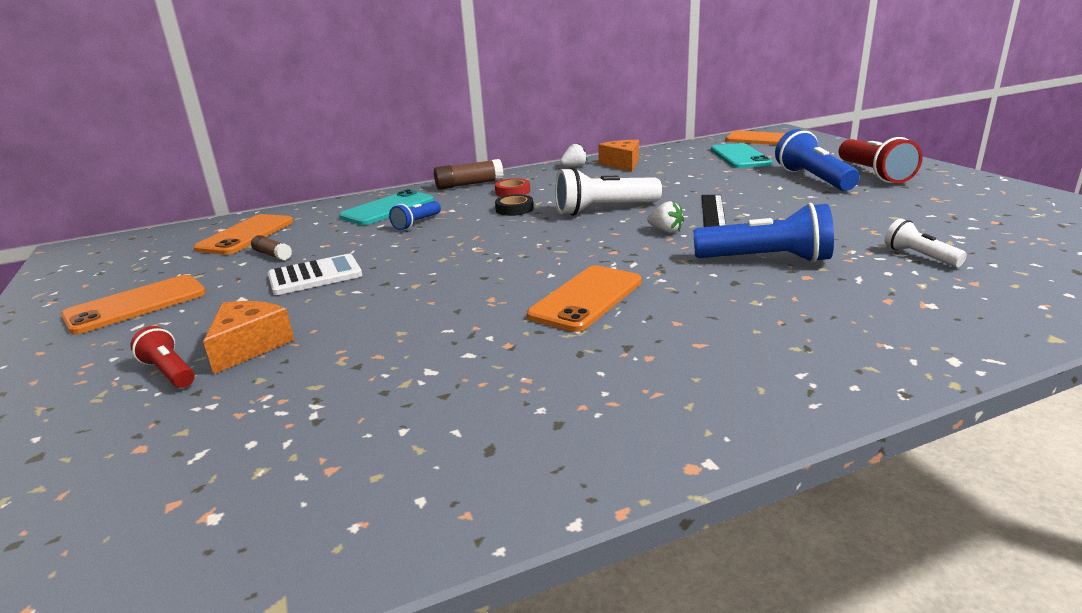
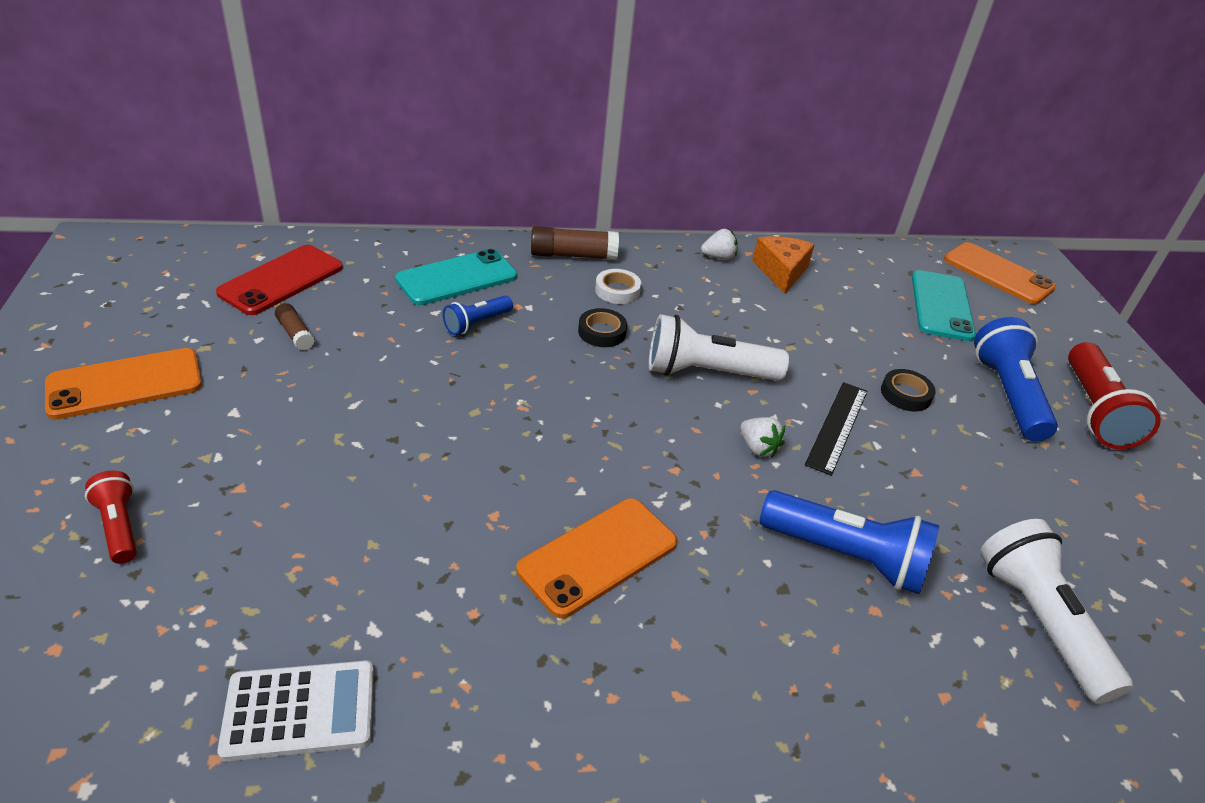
camera: 10 degrees right, 15 degrees up
orange phone [193,214,294,255] -> red phone [216,245,343,315]
orange cheese [203,301,294,374] -> none
white calculator [268,254,362,295] -> white calculator moved to [217,660,374,762]
red tape [495,178,530,197] -> white tape [595,269,641,304]
white flashlight [885,218,967,267] -> white flashlight [980,519,1133,704], size x1.82
none -> black tape [881,369,935,411]

